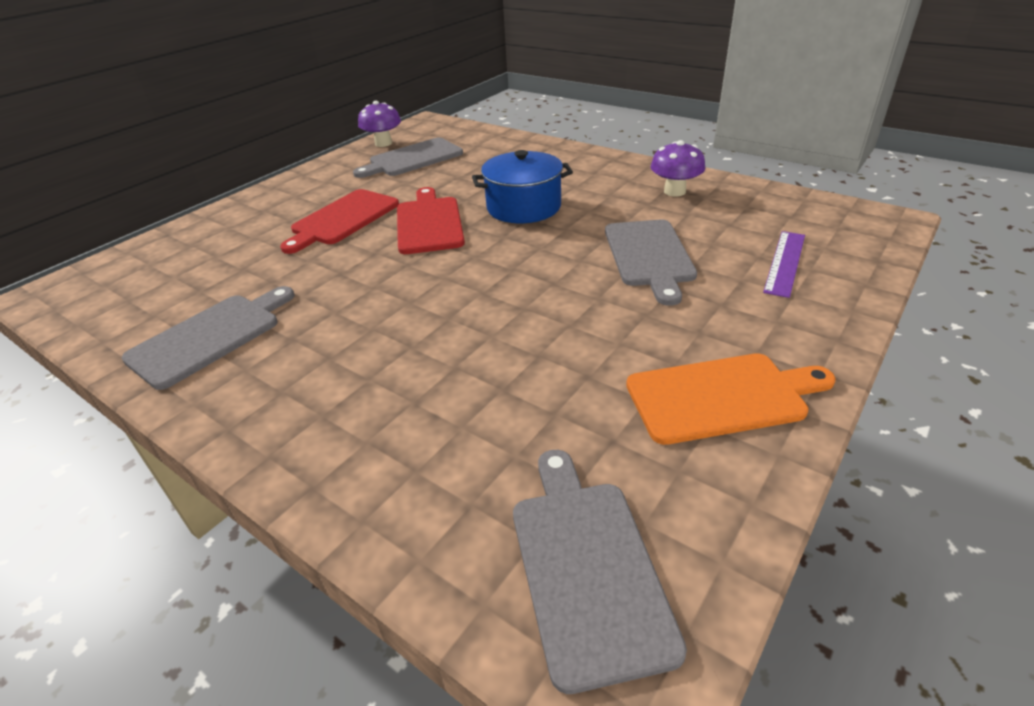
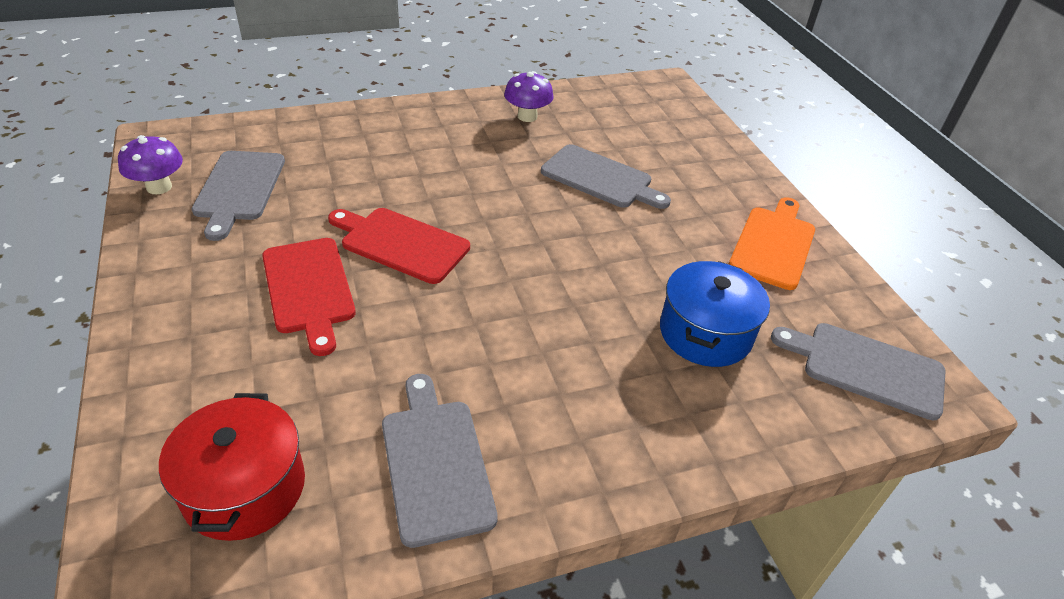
camera: 60 degrees left, 5 degrees up
blue pot [472,150,573,223] -> blue pot moved to [660,261,770,367]
purple ruler [763,231,805,298] -> none
none -> red pot [159,393,305,541]

